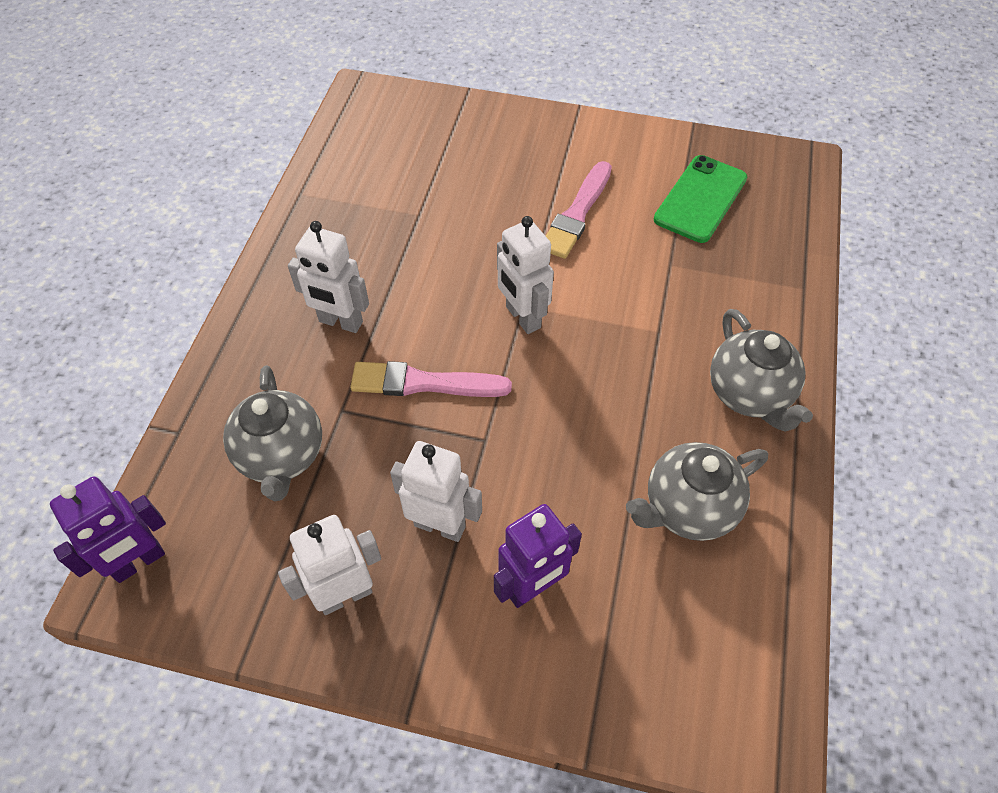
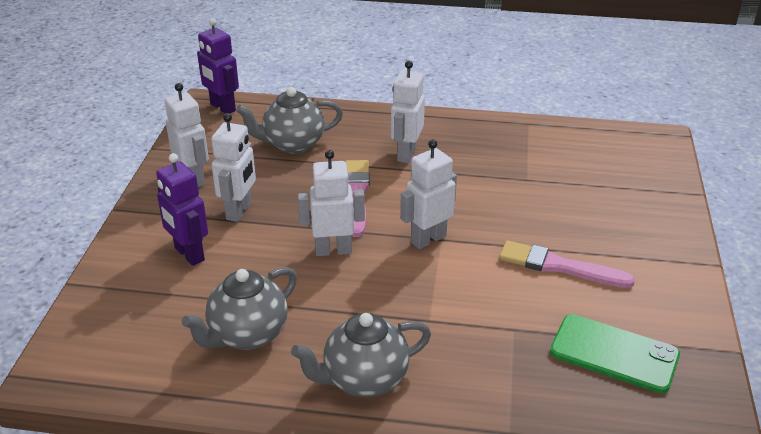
camera: 85 degrees right, 20 degrees down
grey teapot [626,442,768,541] -> grey teapot turned 105 degrees counterclockwise [182,267,297,350]
none -> white robot [298,150,365,256]

